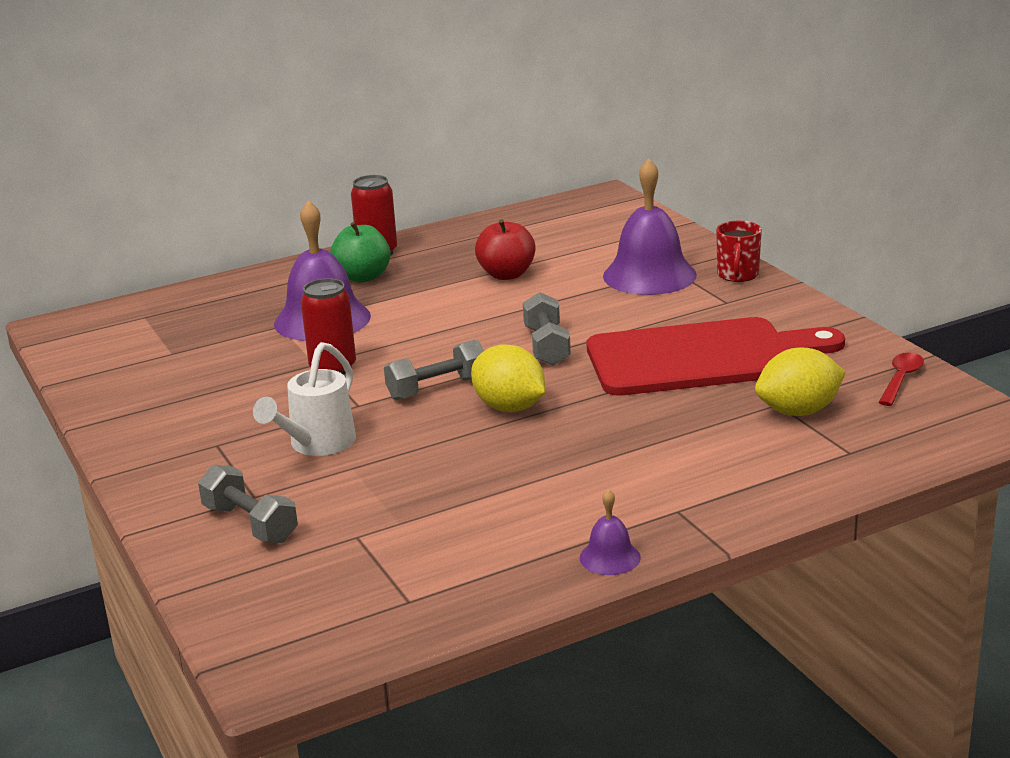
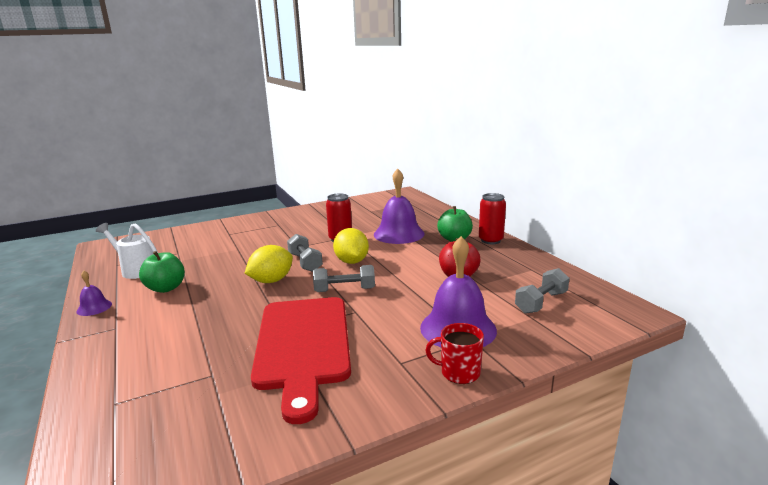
camera: 90 degrees right, 5 degrees down
grey dumbbell [198,464,298,543] -> grey dumbbell moved to [515,268,569,314]
white watering can [253,342,356,456] -> white watering can moved to [96,223,158,279]
yellow lemon [755,348,846,416] -> yellow lemon moved to [333,228,369,264]
red spoon [879,352,924,406] -> none
none -> green apple [139,251,185,293]

